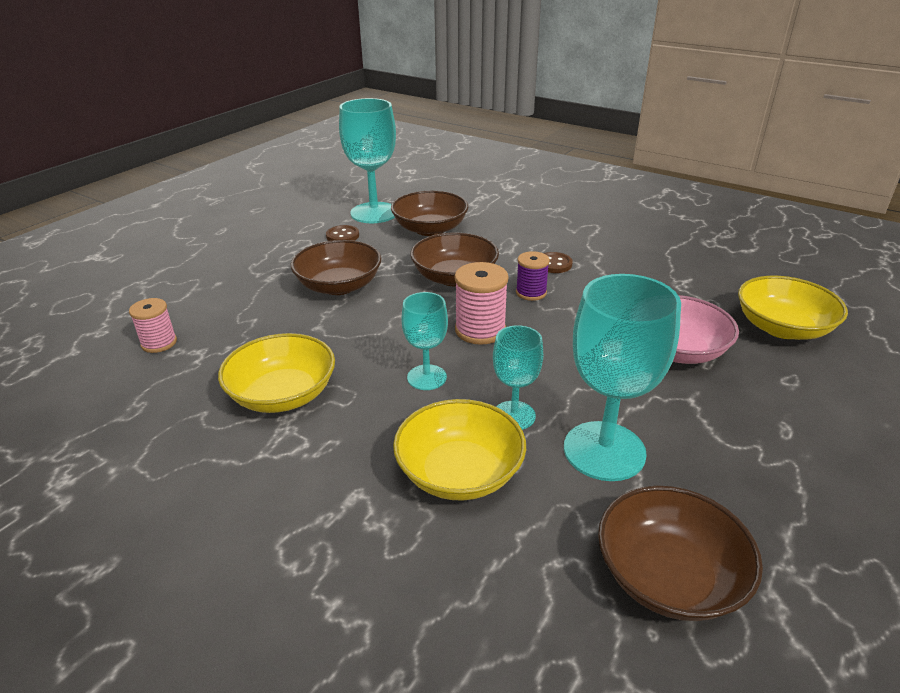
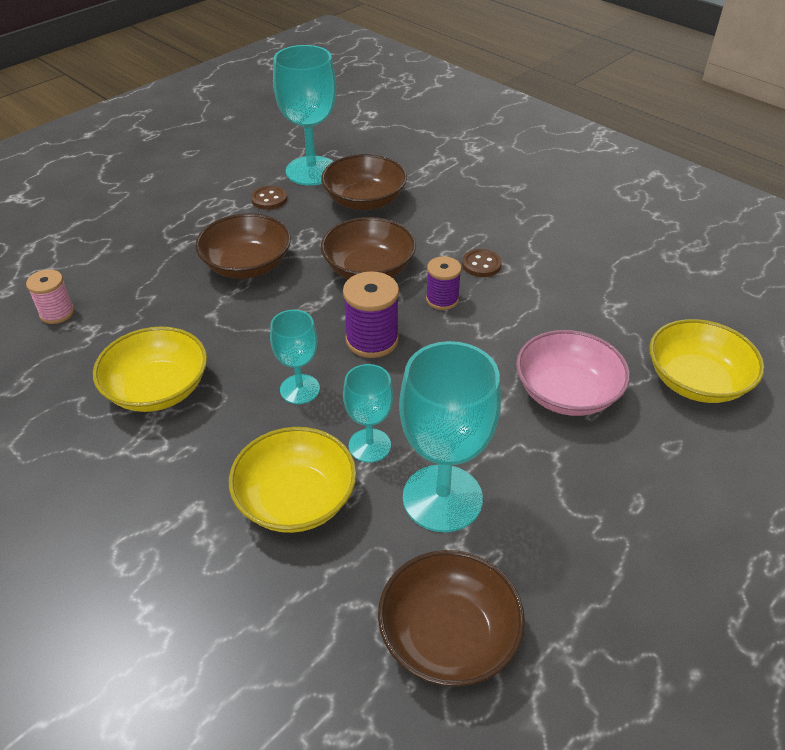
camera: 10 degrees right, 10 degrees up
pink spool [455,262,509,345] -> purple spool [343,271,399,358]

